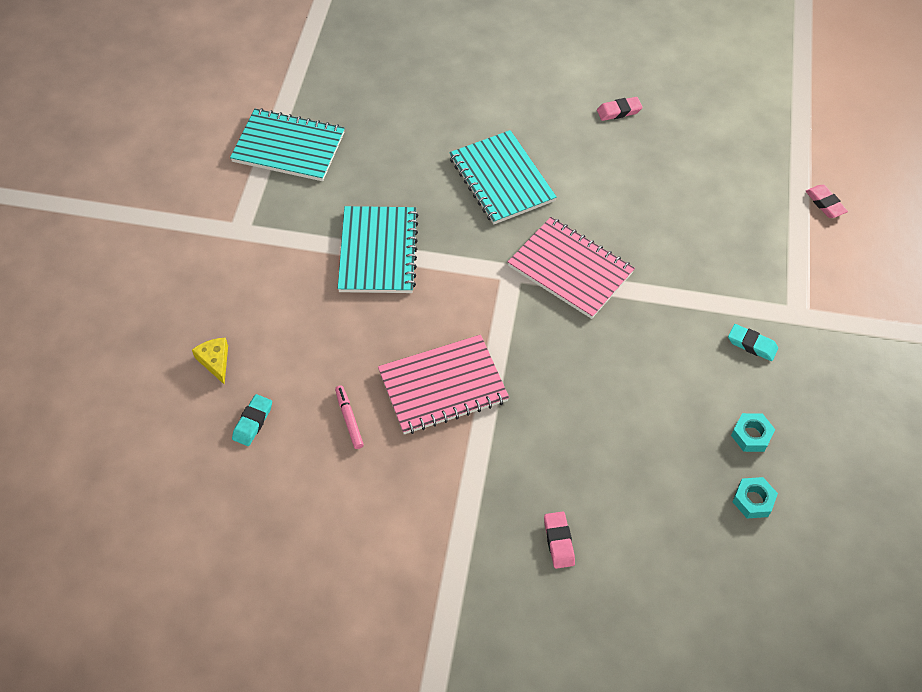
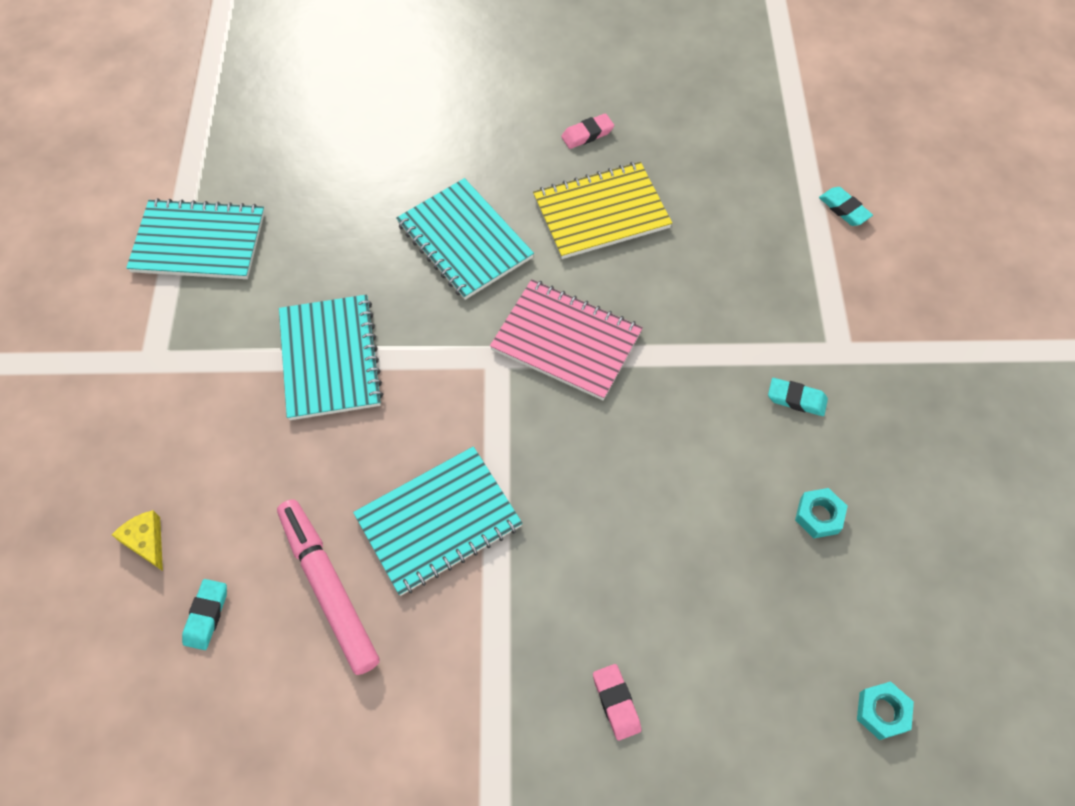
camera: 10 degrees left, 5 degrees up
pink marker [335,385,364,449] -> pink marker [277,499,380,675], size x2.13
pink notebook [378,335,509,434] -> turquoise notebook [353,446,523,596]
turquoise nut [733,477,778,518] -> turquoise nut moved to [857,681,914,740]
pink eraser [806,185,848,218] -> turquoise eraser [819,187,873,226]
none -> yellow notebook [533,162,672,259]

